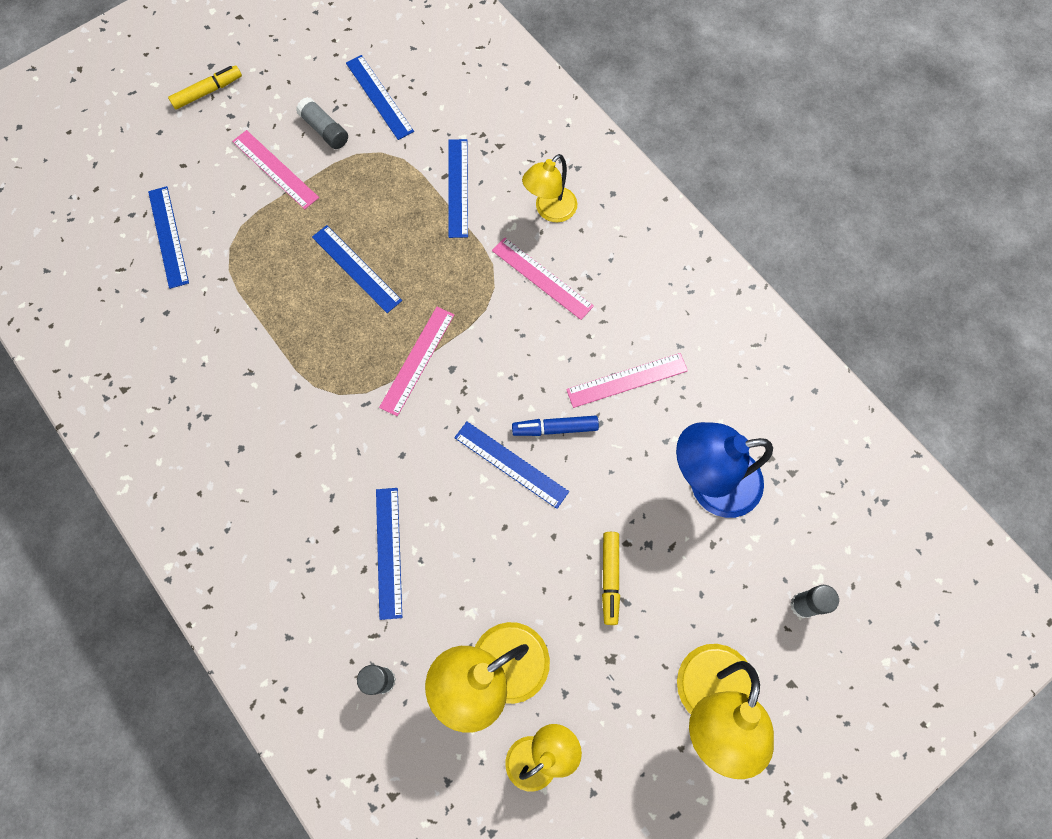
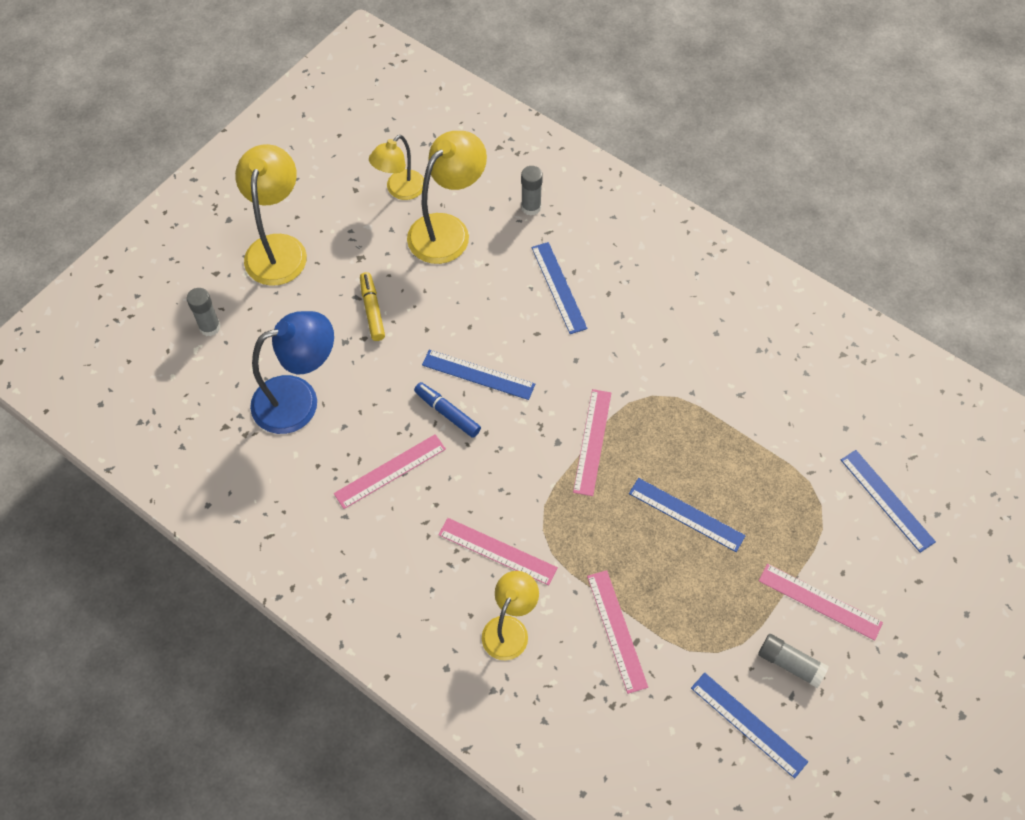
camera: 165 degrees right, 10 degrees down
yellow marker [168,66,242,109] -> none
blue ruler [448,139,468,238] -> pink ruler [587,570,648,694]
blue marker [512,416,599,436] -> blue marker turned 120 degrees counterclockwise [414,382,481,438]

